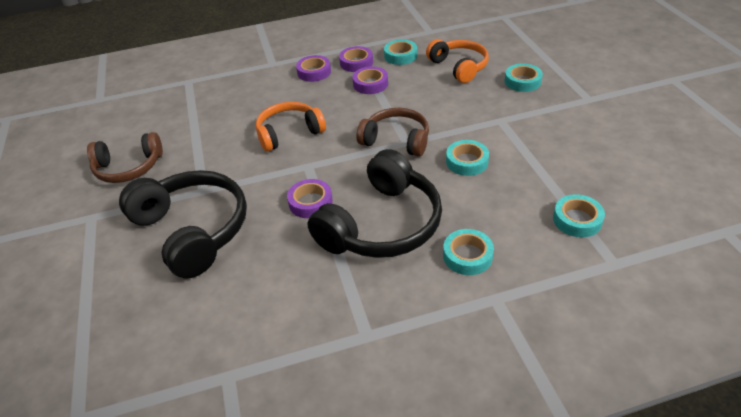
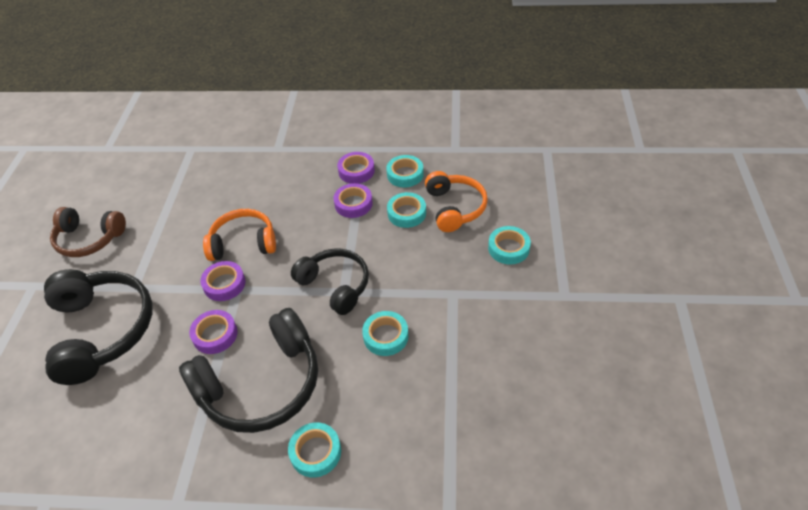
camera: 20 degrees right, 5 degrees up
purple tape [296,55,331,82] -> purple tape moved to [200,261,246,301]
brown headphones [356,108,429,157] -> black headphones [291,248,369,315]
turquoise tape [553,194,605,237] -> turquoise tape moved to [387,192,426,228]

